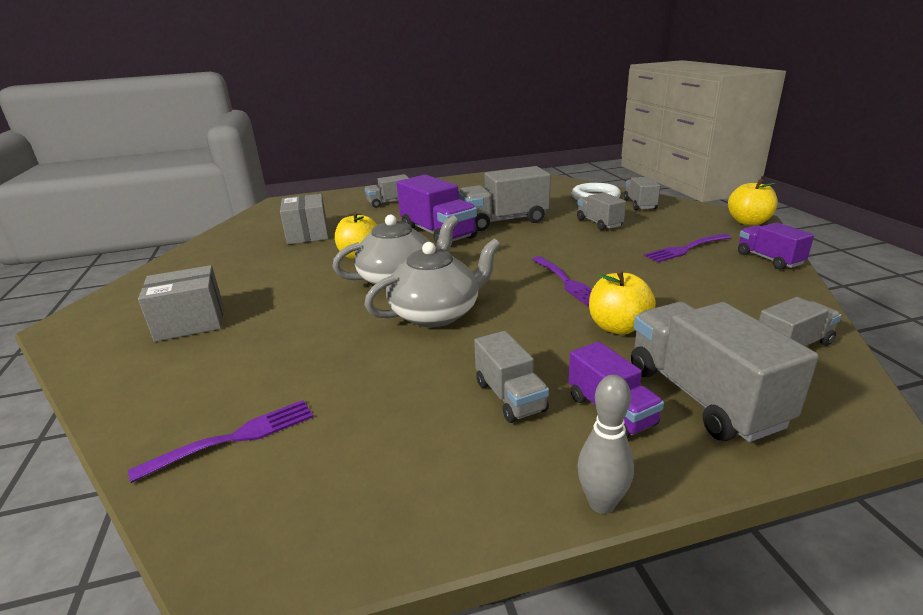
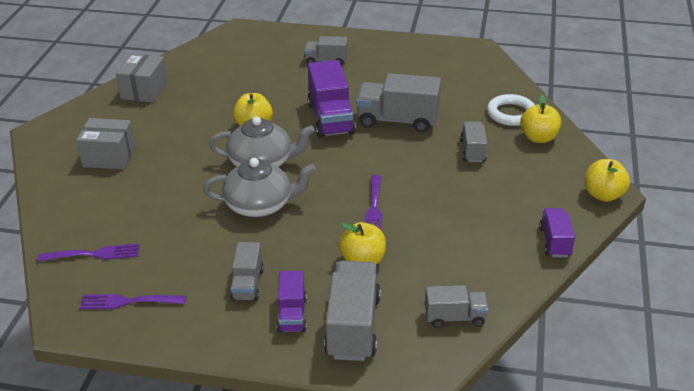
camera: 25 degrees right, 10 degrees up
grey box [280,194,329,245] -> grey box moved to [116,54,167,103]
grey bowling pin [577,375,634,514] -> none
grey truck [624,177,660,210] -> yellow apple [520,94,561,143]
purple fork [644,234,731,262] -> purple fork moved to [79,294,186,310]

